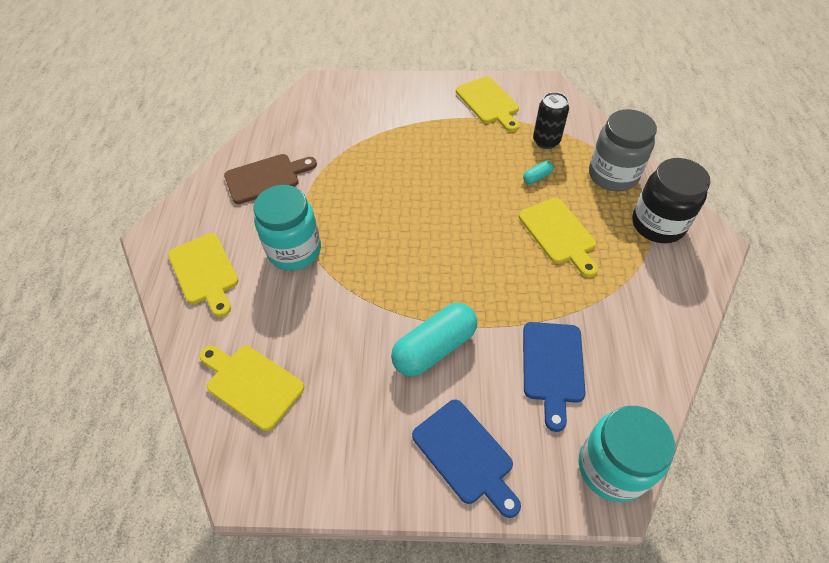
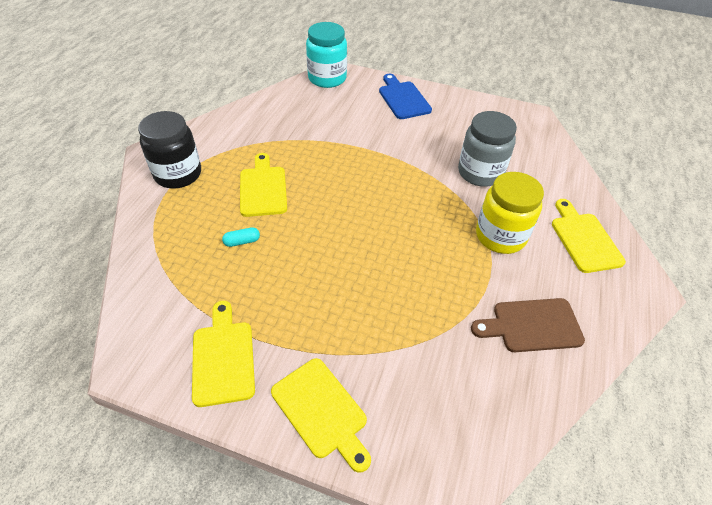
camera: 165 degrees left, 5 degrees down
yellow cutting board [199,346,304,431] -> yellow cutting board moved to [271,358,371,473]
turquoise jar [254,185,321,271] -> yellow jar [476,172,544,254]
turquoise capsule [391,303,477,376] -> none
blue cutting board [523,322,586,432] -> none
black can [533,92,569,149] -> none
grey jar [589,109,657,192] -> grey jar moved to [458,111,517,187]

